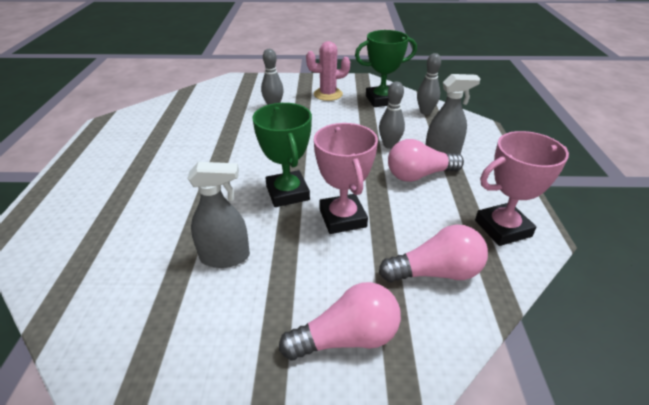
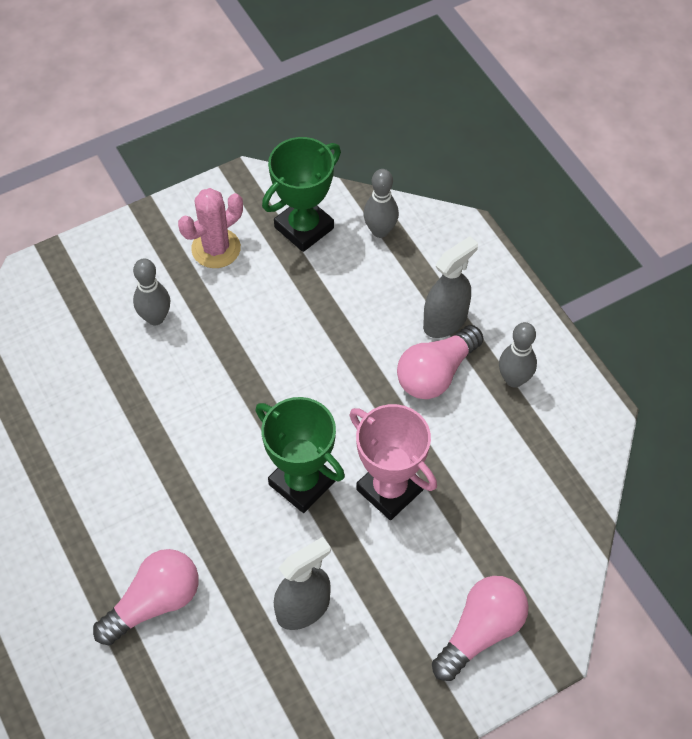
camera: 30 degrees left, 20 degrees up
grey bowling pin [379,81,405,149] -> grey bowling pin moved to [499,322,537,388]
pink light bulb [379,225,488,283] -> pink light bulb moved to [93,549,199,645]
pink trophy [475,131,569,246] -> none

